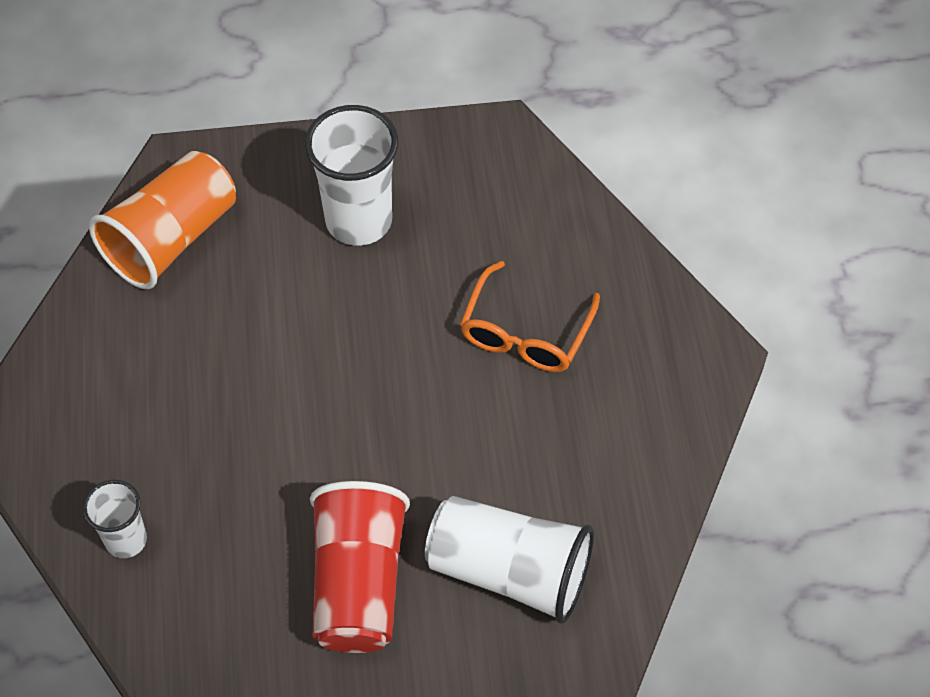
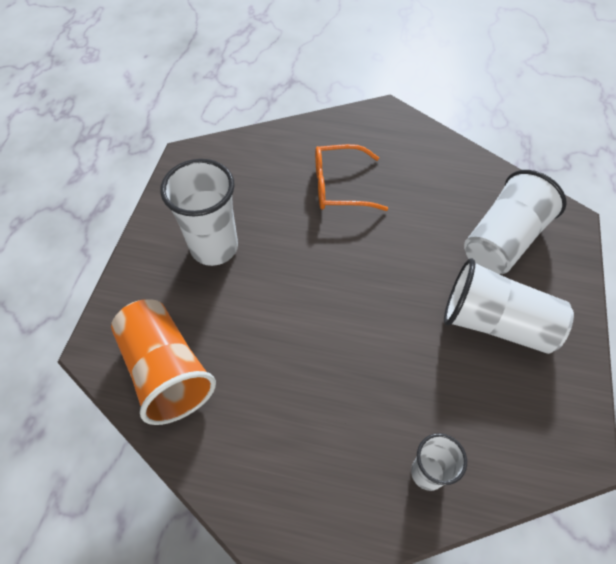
camera: 70 degrees left, 0 degrees up
red cup [310,481,410,653] -> white cup [444,258,574,354]
orange glasses [460,261,600,372] -> orange glasses turned 135 degrees clockwise [315,144,388,211]

